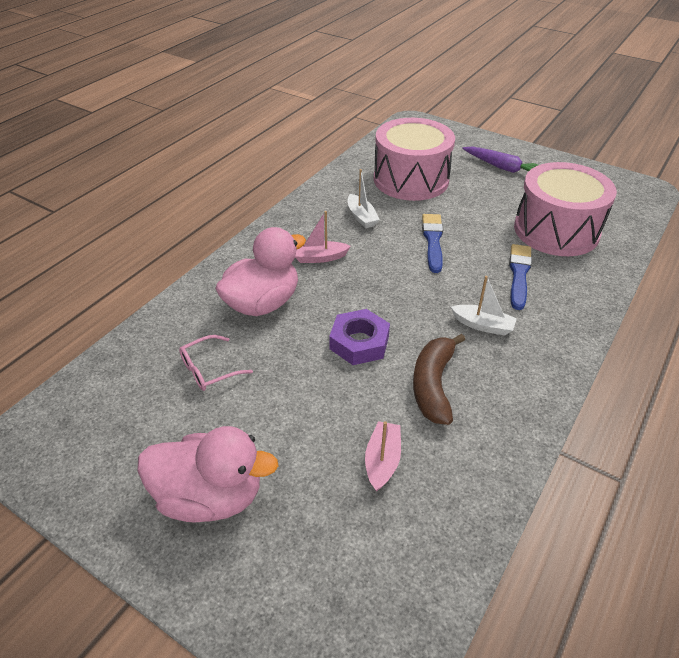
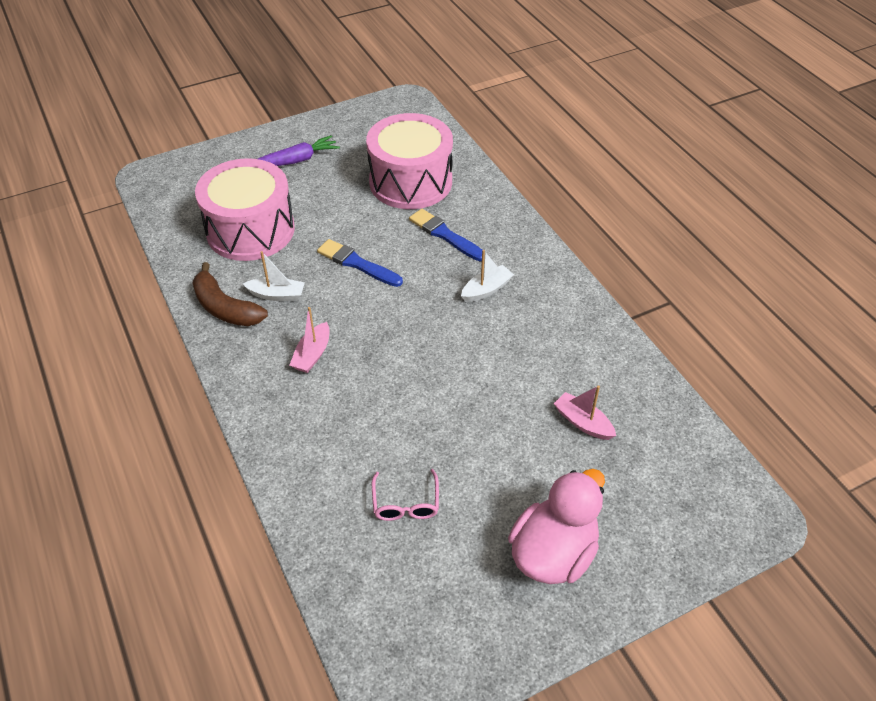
camera: 60 degrees left, 5 degrees up
pink duck [215,227,306,316] -> none
purple nut [329,309,390,365] -> none
brown banana [413,333,465,425] -> brown banana moved to [192,262,268,326]

